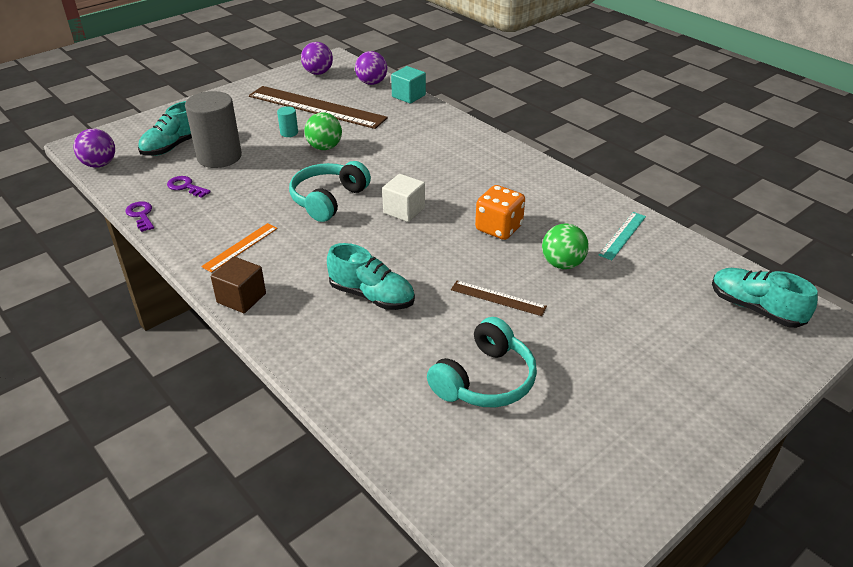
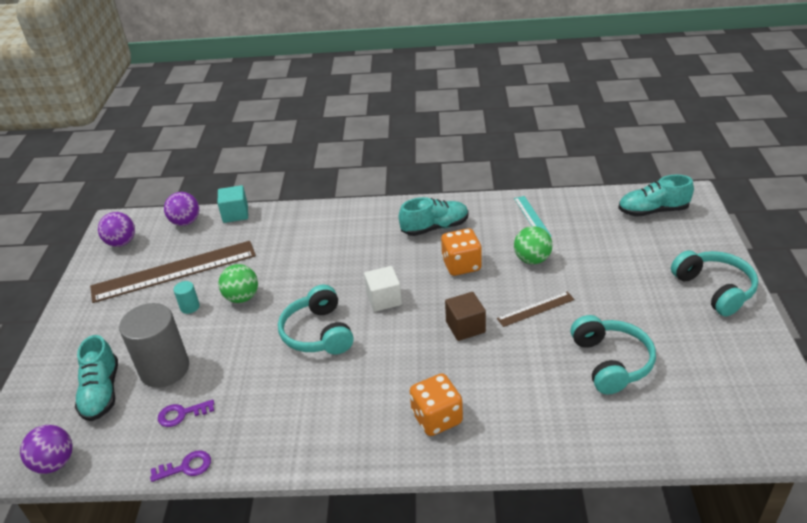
camera: 45 degrees left, 0 degrees up
purple key [125,201,154,232] -> purple key turned 150 degrees clockwise [150,450,211,482]
orange ruler [201,223,277,273] -> none
brown cube [211,257,266,313] -> brown cube moved to [445,292,486,341]
turquoise shoe [327,243,415,310] -> turquoise shoe moved to [399,197,468,236]
none -> orange dice [410,374,463,436]
none -> turquoise headphones [671,250,758,316]

